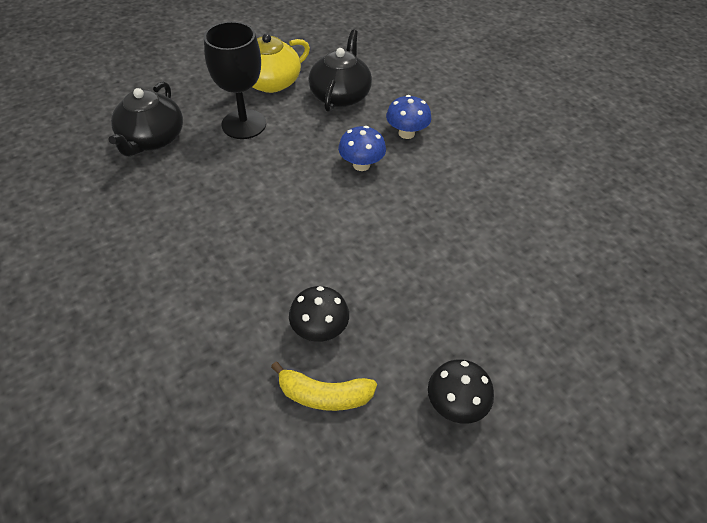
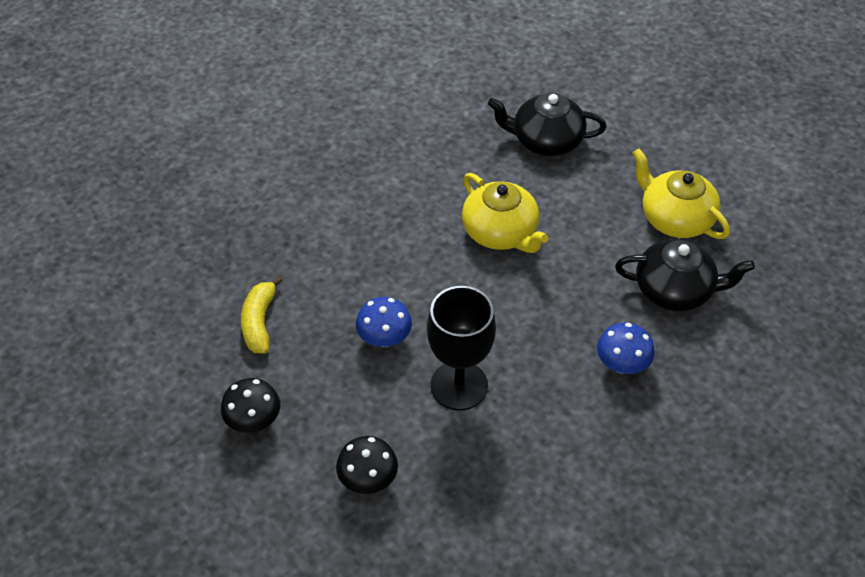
camera: 85 degrees right, 0 degrees up
black goblet [204,21,266,139] -> black goblet moved to [427,286,496,411]
black mushroom [289,286,349,342] -> black mushroom moved to [336,436,398,494]
blue mushroom [338,126,386,171] -> blue mushroom moved to [356,297,412,347]
none -> yellow teapot [462,173,548,253]

